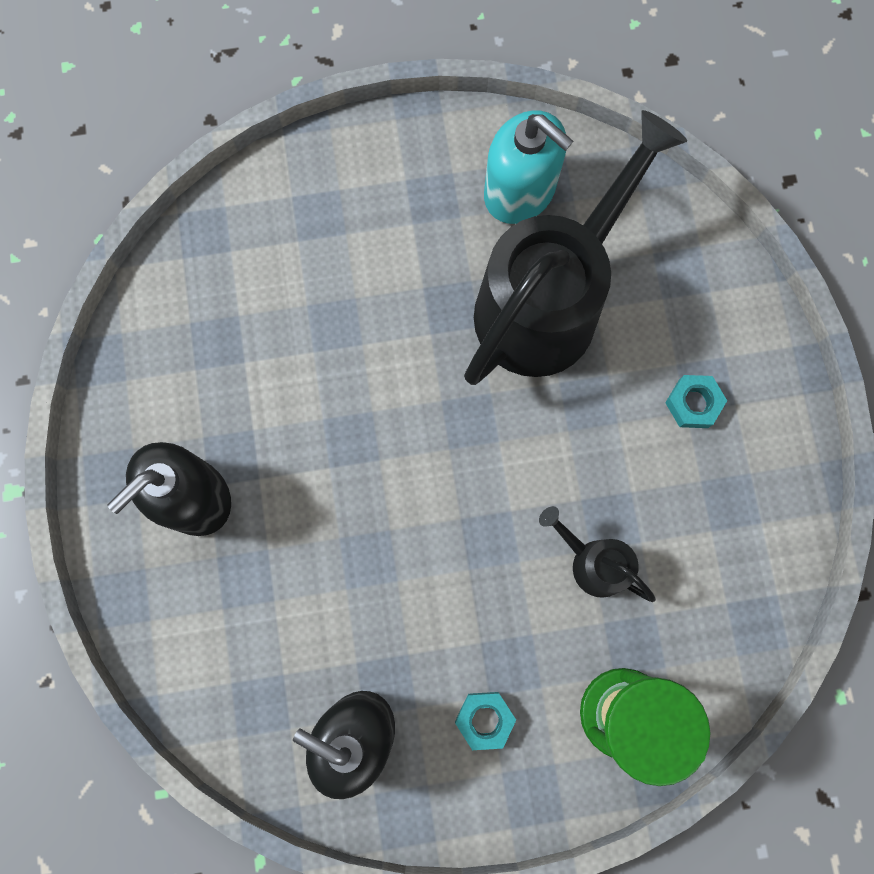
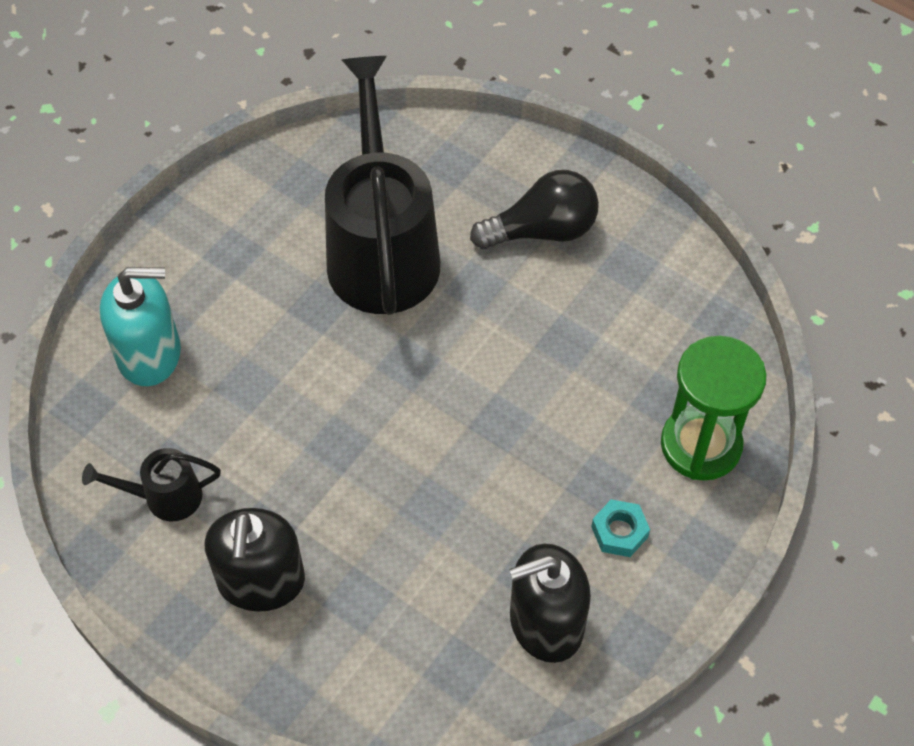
camera: 45 degrees left, 20 degrees down
turquoise soap dispenser [484,110,573,224] -> turquoise soap dispenser moved to [100,267,181,386]
black watering can [539,506,656,602] -> black watering can moved to [82,448,221,521]
turquoise nut [665,375,727,428] -> black light bulb [470,170,599,249]

